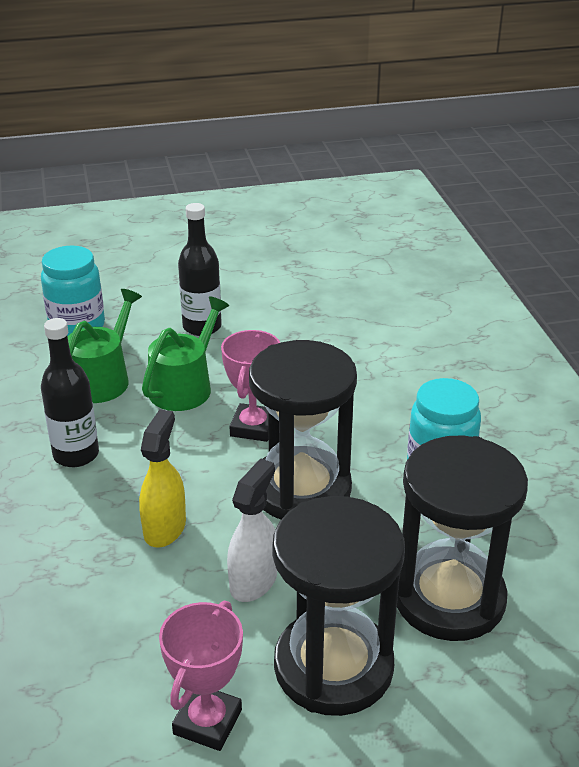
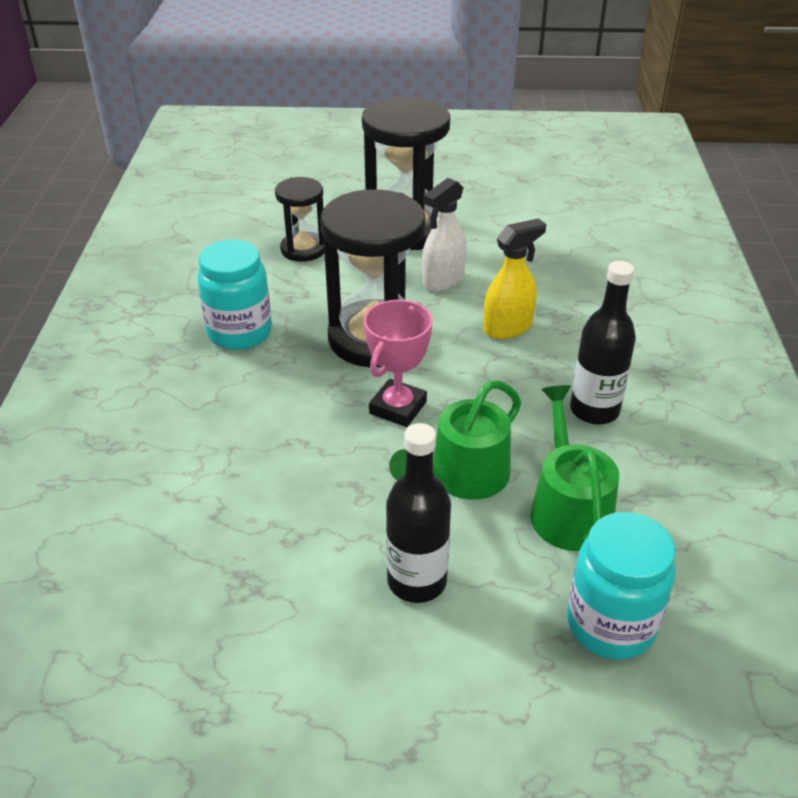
camera: 165 degrees left, 5 degrees up
green watering can [68,289,142,403] -> green watering can turned 135 degrees clockwise [530,385,619,551]
yellow spray bottle [139,409,186,548] -> yellow spray bottle turned 150 degrees counterclockwise [483,218,546,339]
pink trophy [159,601,243,751] -> none
black hourglass [397,435,528,641] -> black hourglass [275,177,324,262], size x0.55

